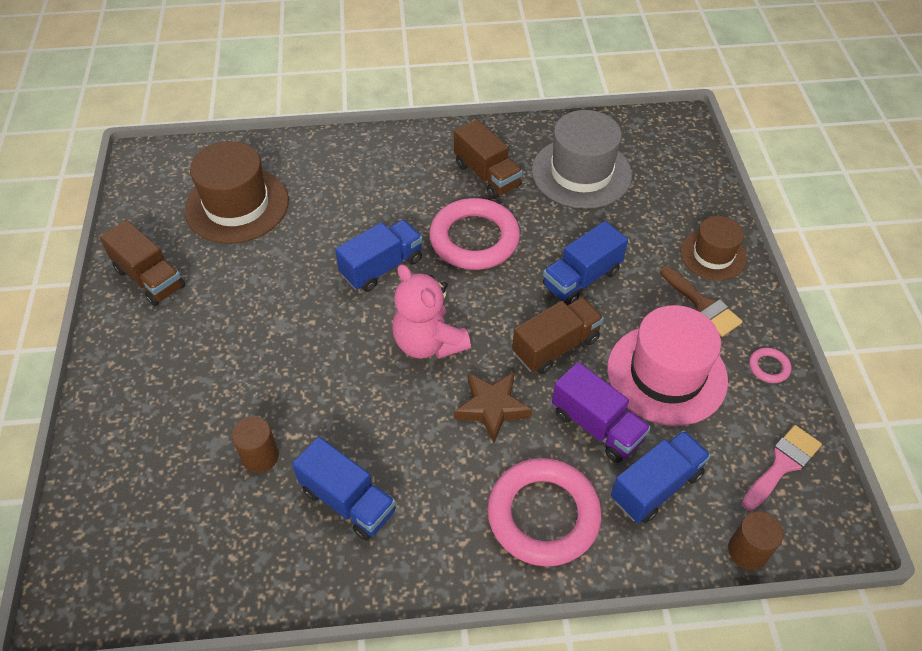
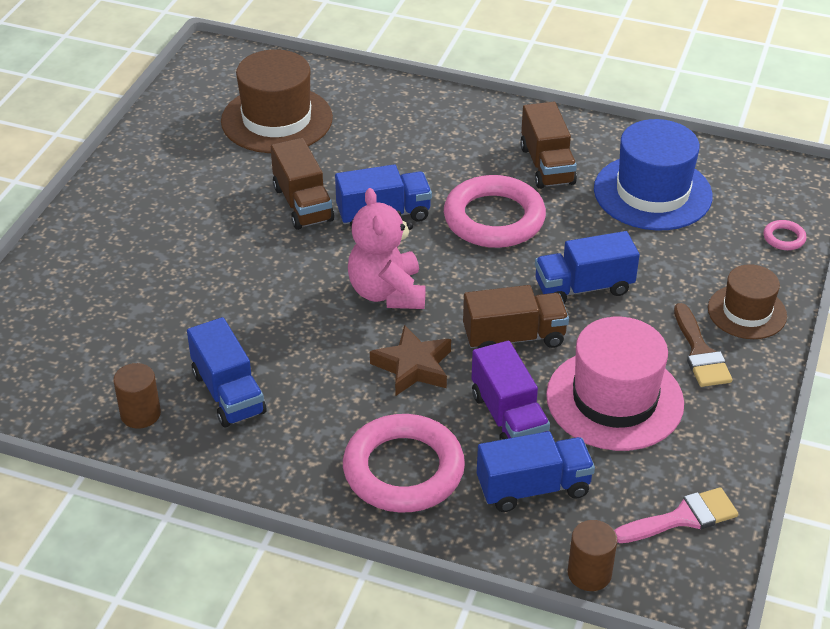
camera: 25 degrees right, 10 degrees down
brown truck [100,220,185,306] -> brown truck moved to [271,138,334,230]
brown cylinder [232,416,279,473] -> brown cylinder moved to [113,363,161,429]
grey hat [532,110,632,209] -> blue hat [594,119,713,231]
pink ring [749,348,791,383] -> pink ring moved to [763,220,806,250]

